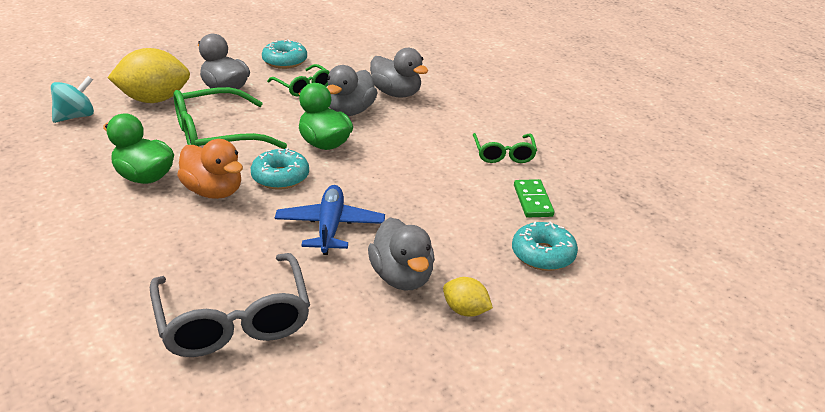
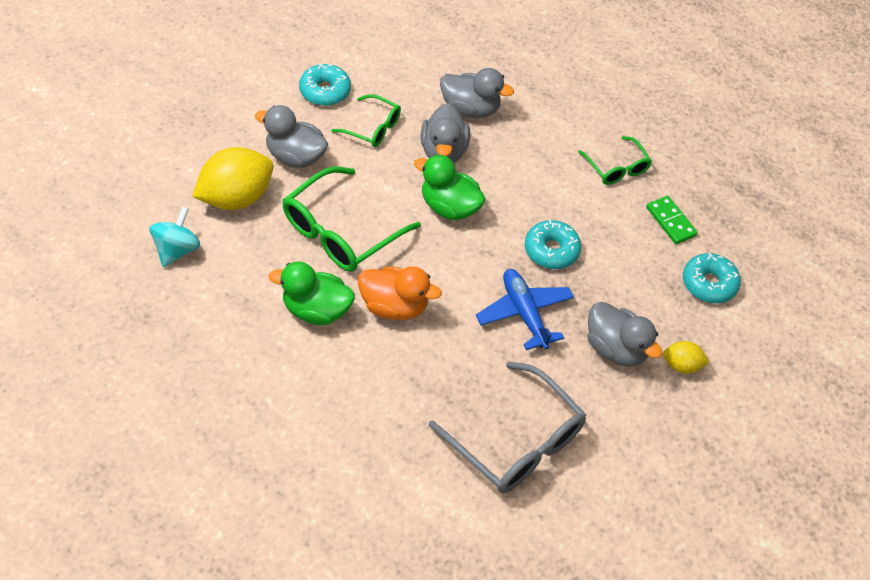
camera: 25 degrees left, 20 degrees up
turquoise donut [251,148,309,190] -> turquoise donut moved to [525,220,581,269]

